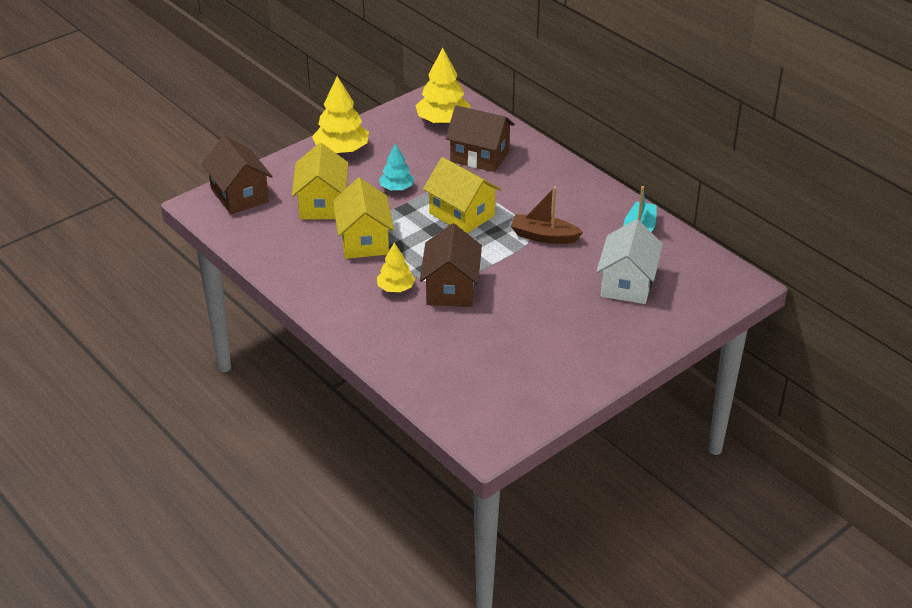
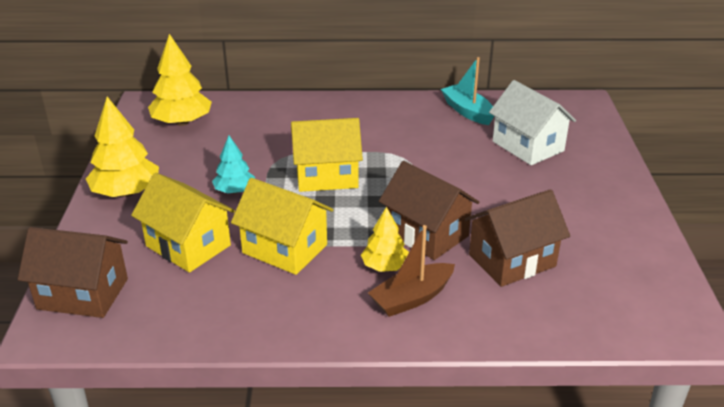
camera: 50 degrees left, 5 degrees down
brown house [445,105,515,172] -> brown house moved to [465,189,570,287]
brown boat [511,187,583,244] -> brown boat moved to [368,225,455,317]

